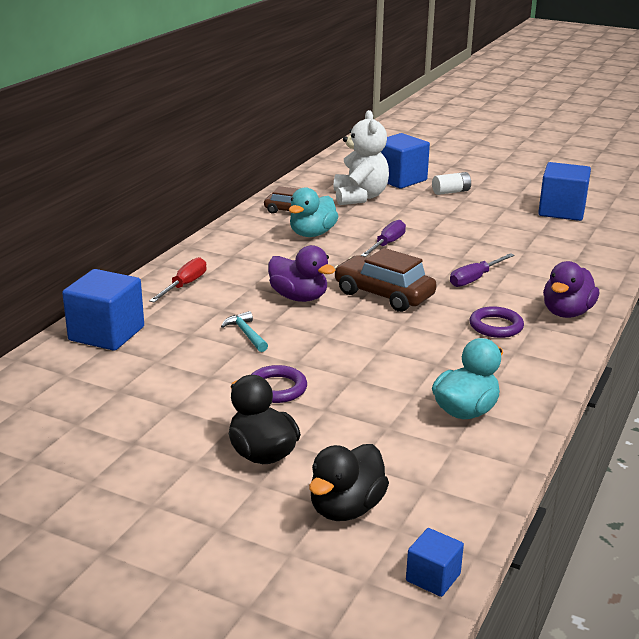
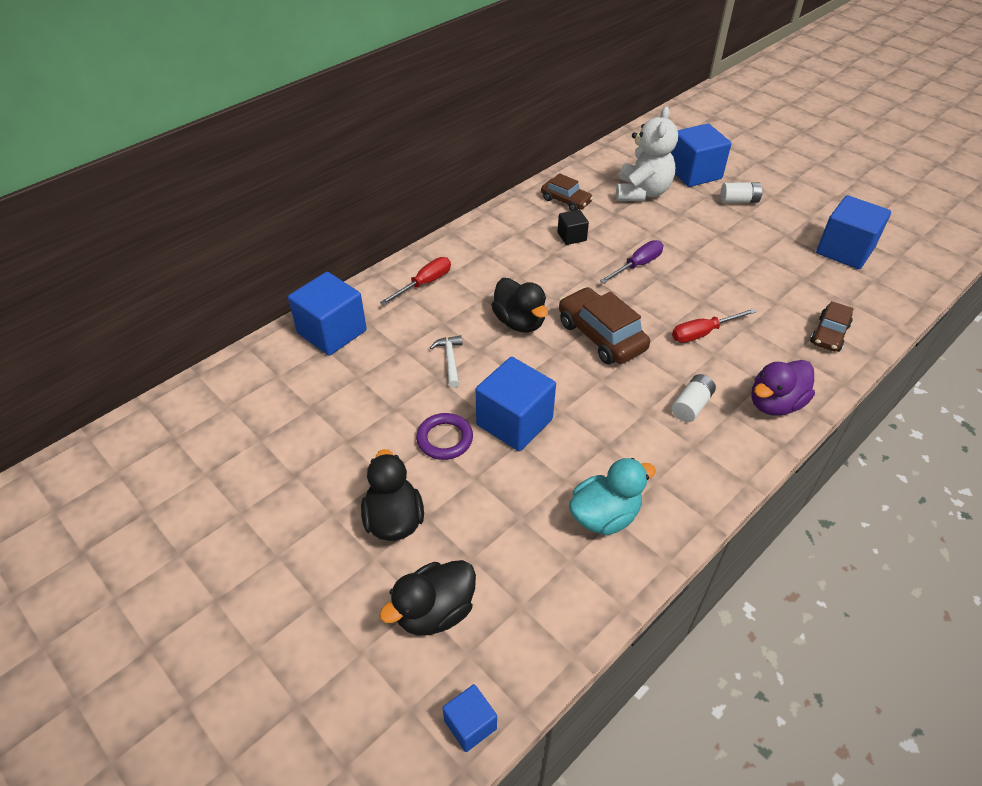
camera: 20 degrees right, 20 degrees up
turquoise hammer [221,311,268,352] -> white hammer [430,335,463,388]
purple duck [268,245,335,302] -> black duck [491,278,548,333]
turquoise duck [289,187,338,237] -> black cube [557,210,589,245]
purple screwdriver [450,253,515,287] -> red screwdriver [672,309,756,343]
purple ring [470,306,524,338] -> white battery [672,374,716,422]
none -> blue cube [476,357,556,451]
none -> brown car [810,301,854,352]

